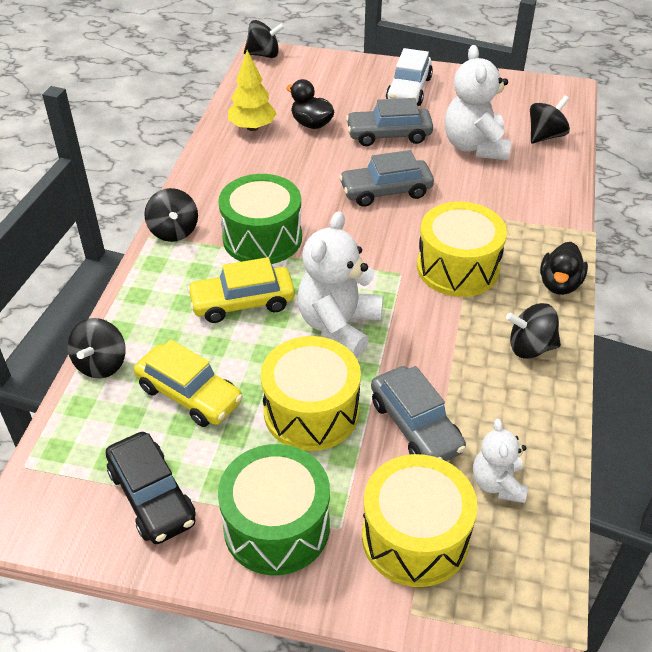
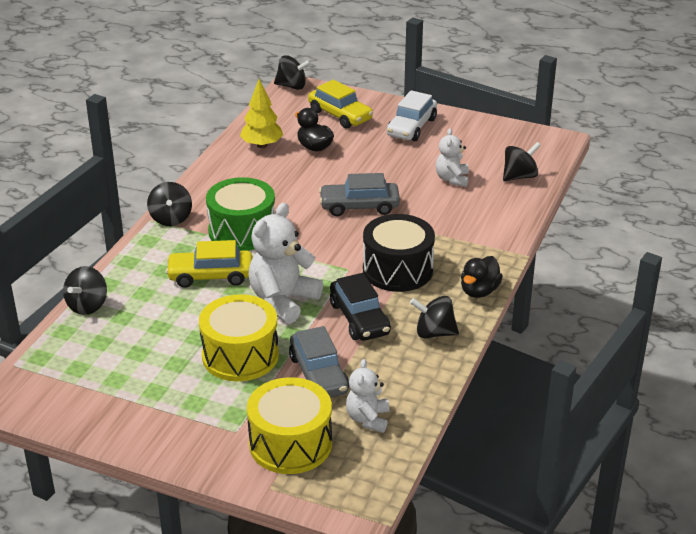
camera: 10 degrees right, 10 degrees down
black car [106,432,196,544] -> black car moved to [330,273,391,341]
yellow car [134,339,243,427] -> yellow car moved to [308,79,373,129]
green drum [218,444,330,575] -> none
grey car [346,98,433,146] -> none
yellow drum [417,202,507,297] -> black drum [363,214,435,292]
white teddy bear [445,45,511,160] -> white teddy bear [436,128,469,187], size x0.58

